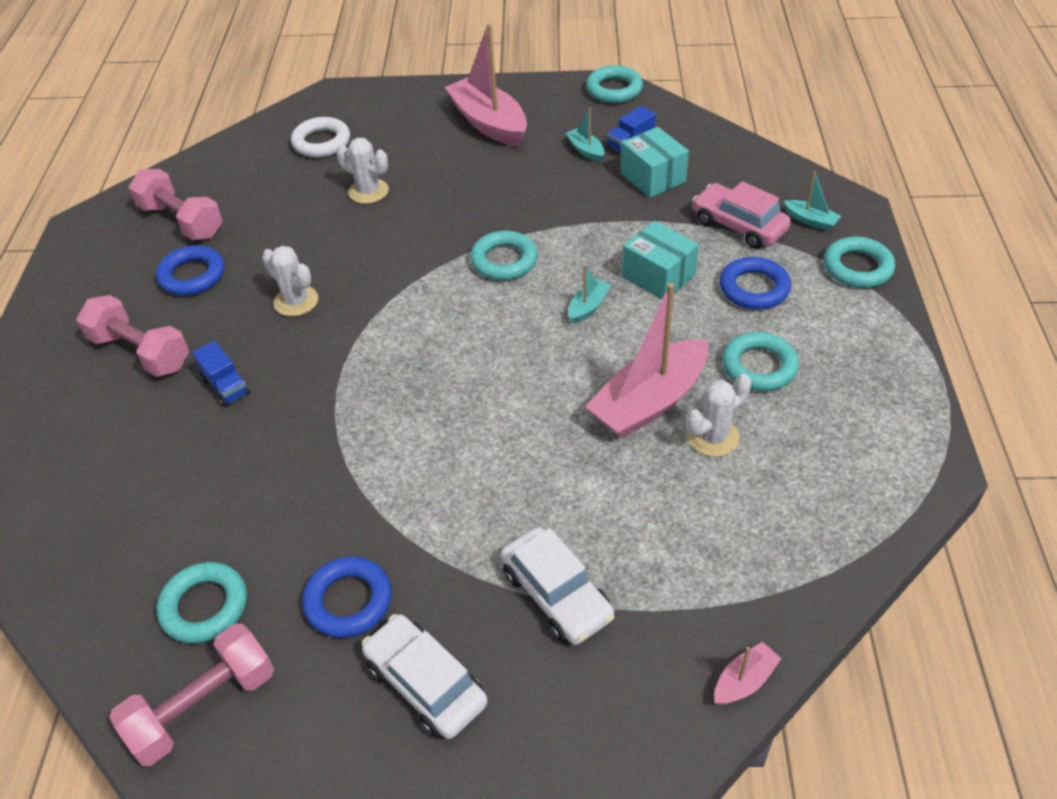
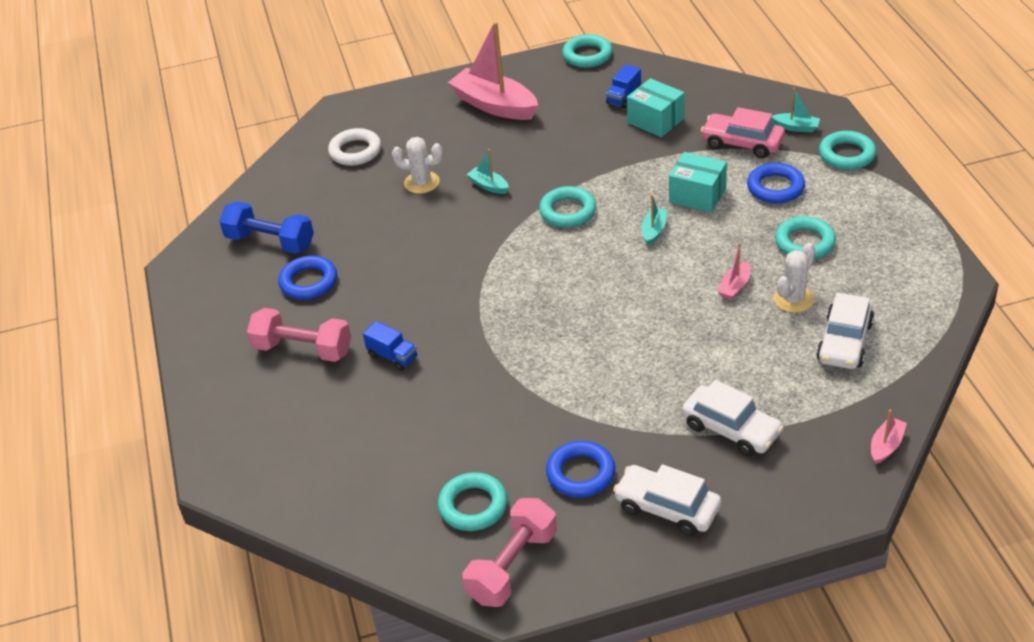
camera: 15 degrees left, 5 degrees down
pink dumbbell [129,169,223,240] -> blue dumbbell [219,201,314,254]
white cactus [262,246,318,316] -> none
turquoise boat [566,108,605,162] -> turquoise boat moved to [467,149,509,194]
pink boat [585,283,708,439] -> pink boat [717,243,751,300], size x0.45
none -> white car [816,293,874,369]

